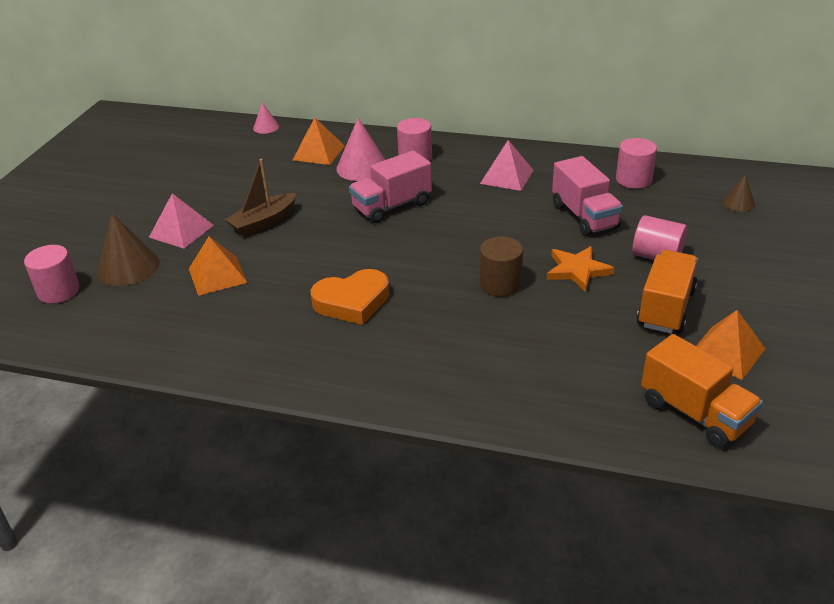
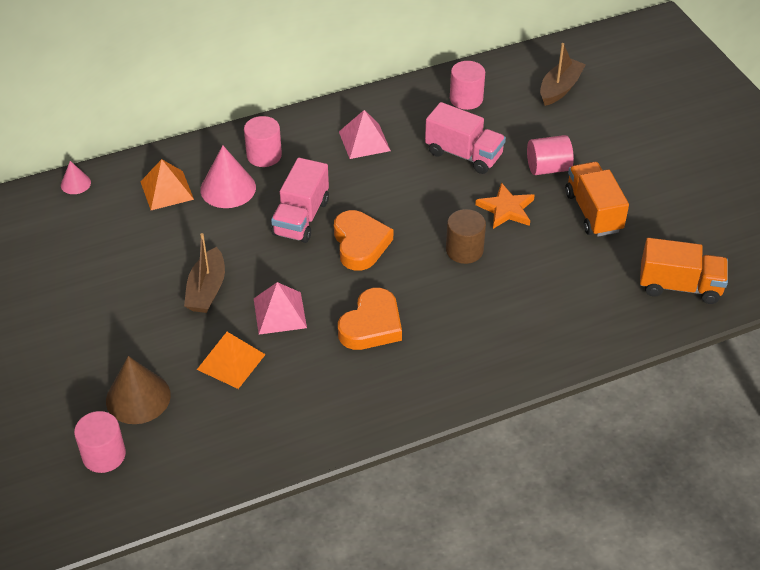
camera: 40 degrees left, 10 degrees up
pink pyramid [149,193,214,249] -> pink pyramid moved to [254,282,307,335]
orange pyramid [696,310,765,380] -> none
brown cone [723,175,755,212] -> brown boat [540,43,586,106]
none -> orange heart [334,210,393,271]

